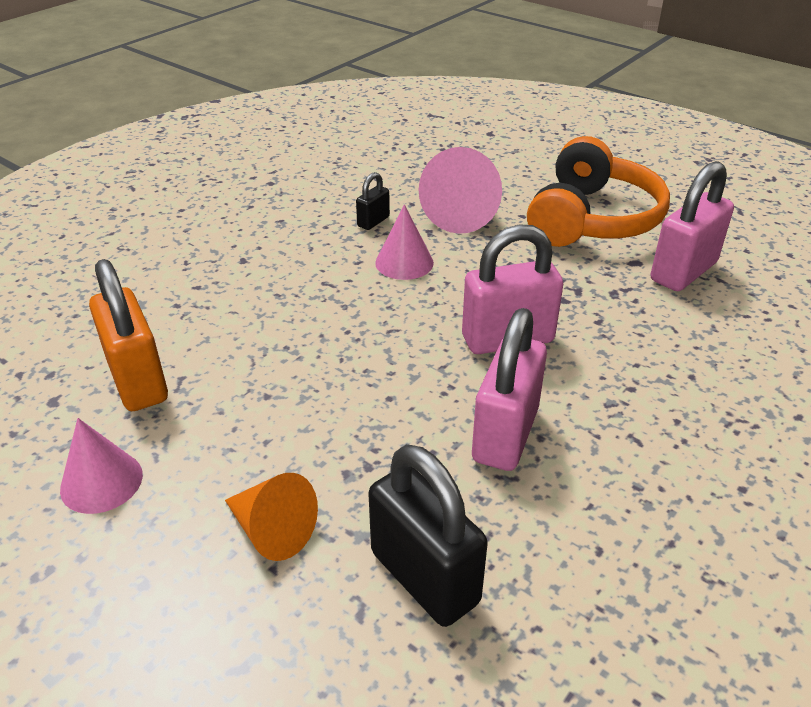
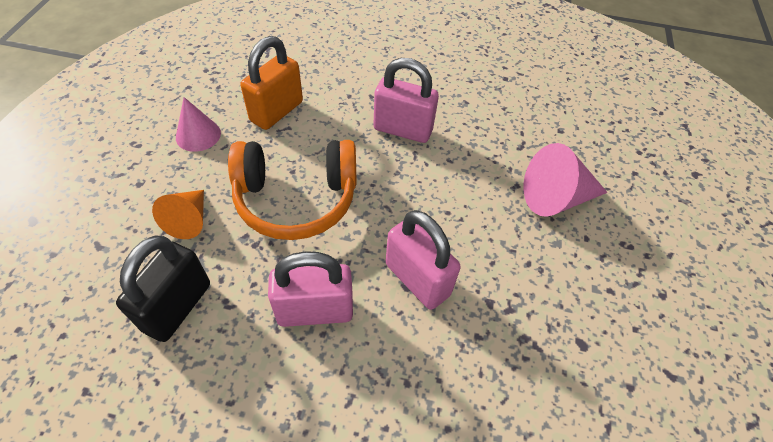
camera: 60 degrees right, 15 degrees up
black padlock [356,172,390,230] -> none
pink cone [375,205,434,280] -> none
orange headphones [527,136,670,247] -> orange headphones moved to [228,140,356,240]
pink padlock [651,161,734,291] -> pink padlock moved to [373,58,439,143]

